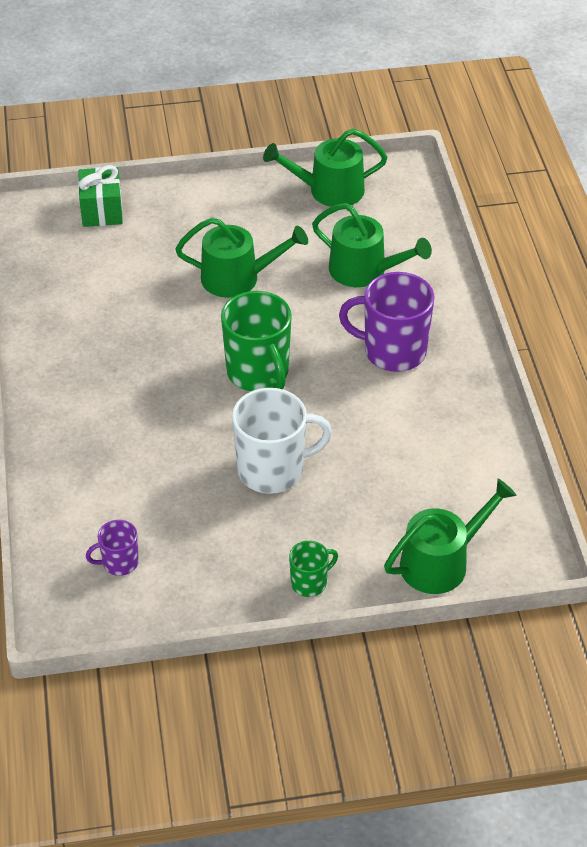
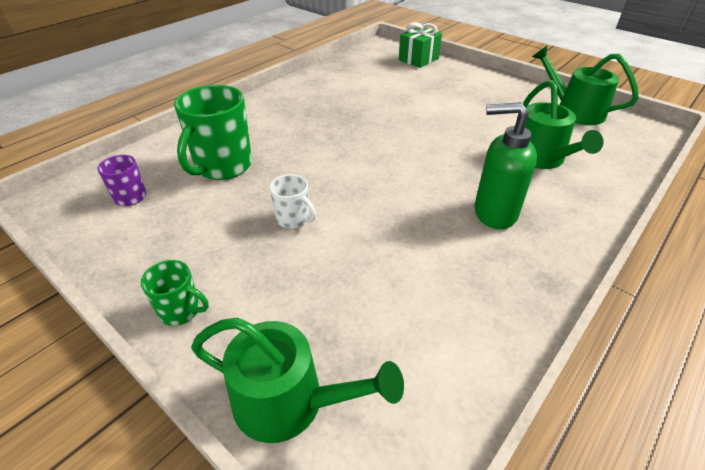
camera: 50 degrees right, 5 degrees down
green watering can [175,218,308,298] -> none
green mug [221,291,292,391] -> green mug moved to [174,85,252,180]
white mug [232,388,332,494] -> white mug [270,174,316,229], size x0.51
purple mug [339,272,435,372] -> green soap dispenser [475,102,537,229]

